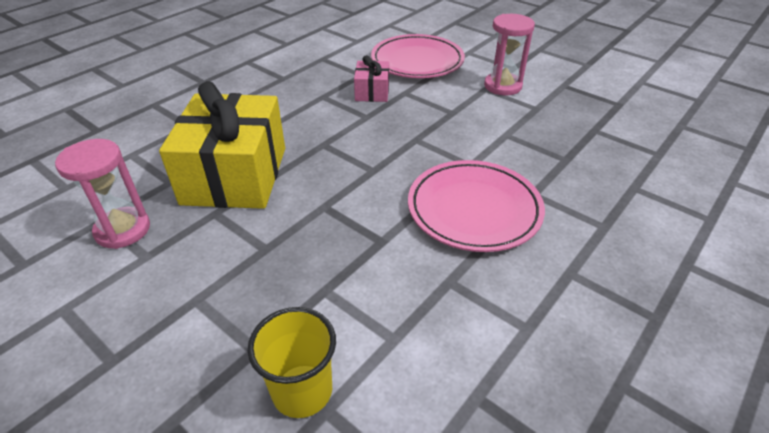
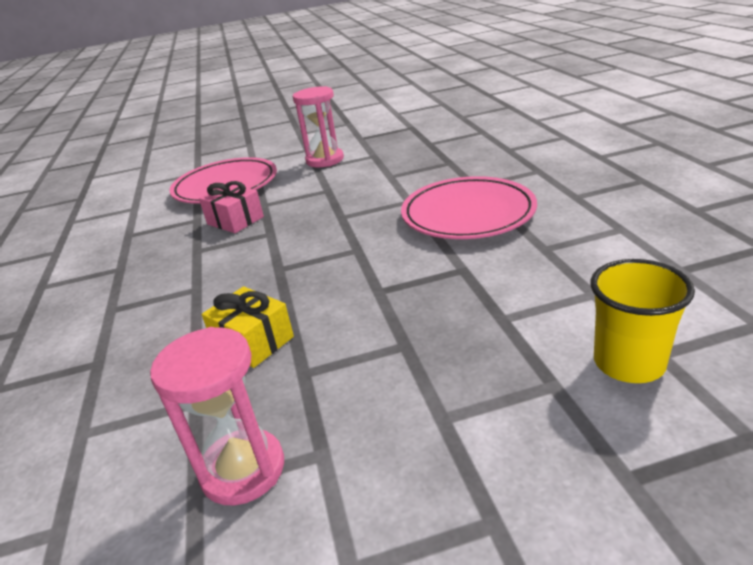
camera: 50 degrees left, 10 degrees down
yellow gift [159,81,285,209] -> yellow gift [202,286,294,368], size x0.47

